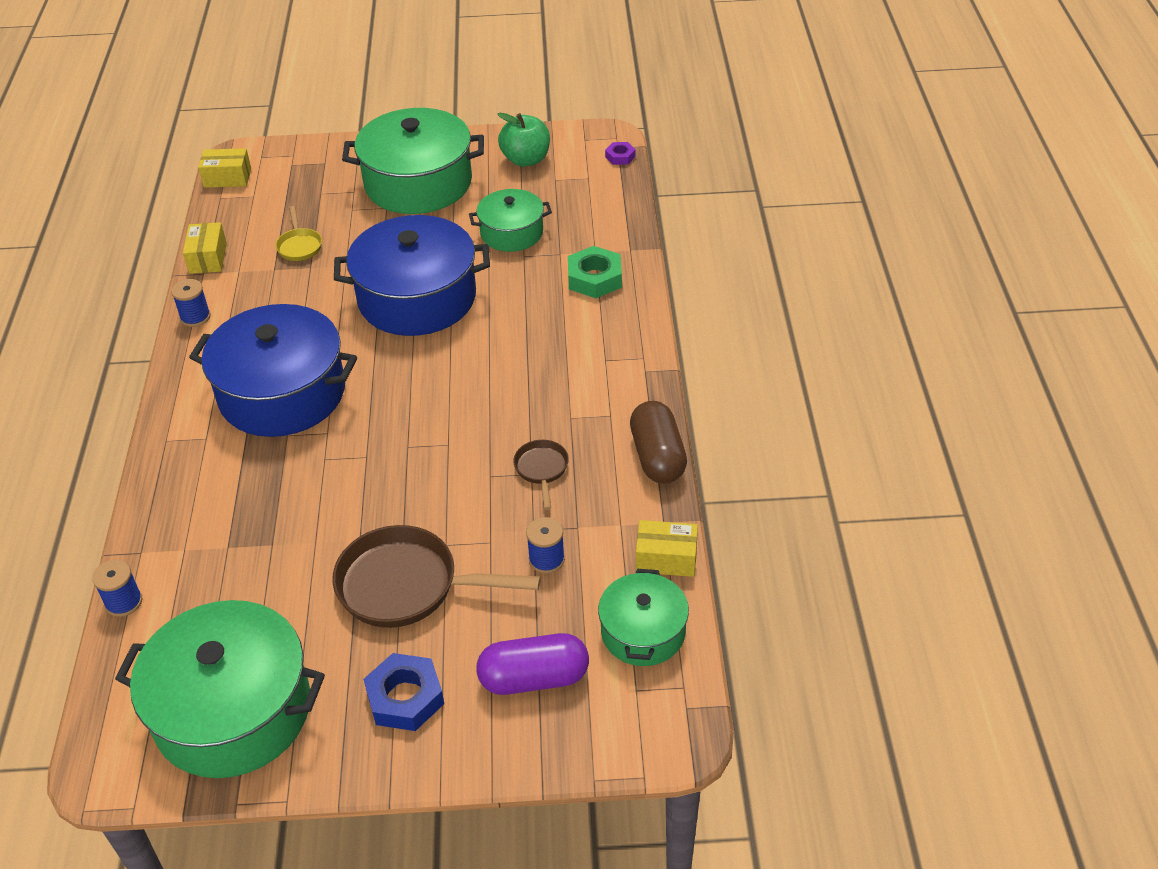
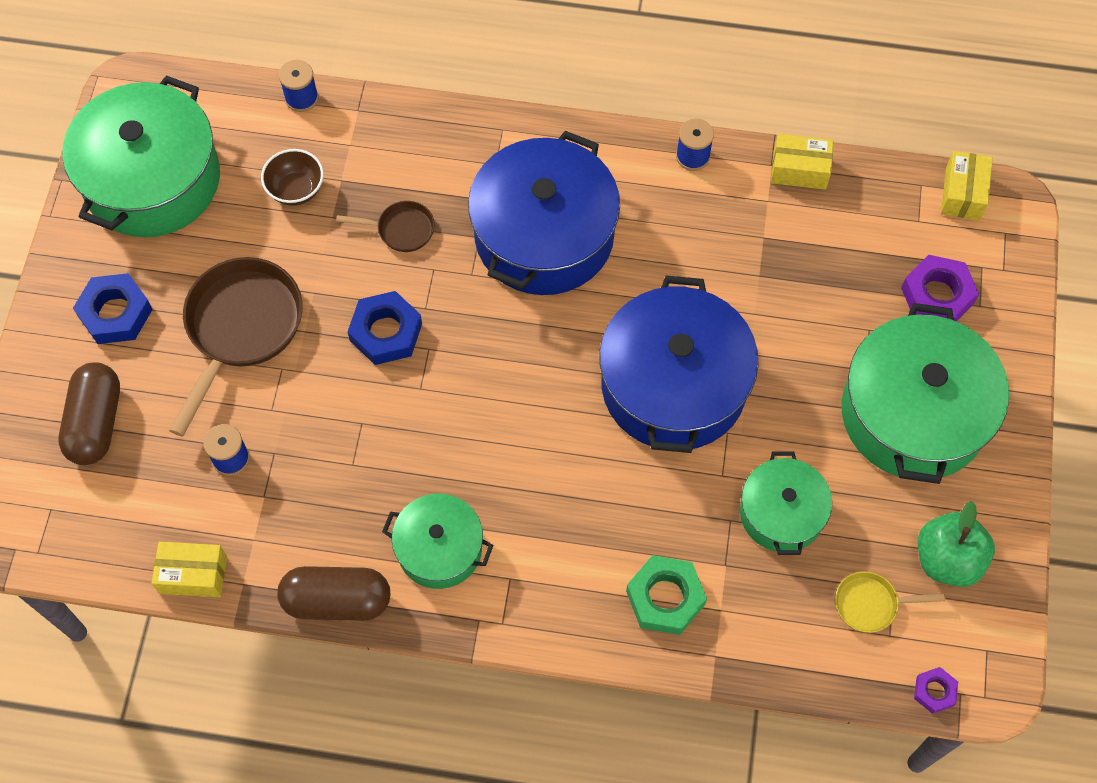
camera: 100 degrees right, 20 degrees up
yellow pan [275,206,322,261] -> yellow pan moved to [835,571,945,633]
purple capsule [476,633,589,695] -> brown capsule [58,362,120,465]
brown pan [513,440,569,510] -> brown pan moved to [336,201,435,252]
green pot [598,569,689,666] -> green pot moved to [382,494,493,589]
yellow box [636,520,698,577] -> yellow box turned 75 degrees clockwise [152,542,227,597]
none -> brown bowl [261,149,324,206]
none -> blue nut [348,291,422,365]
none -> purple nut [901,255,979,322]

